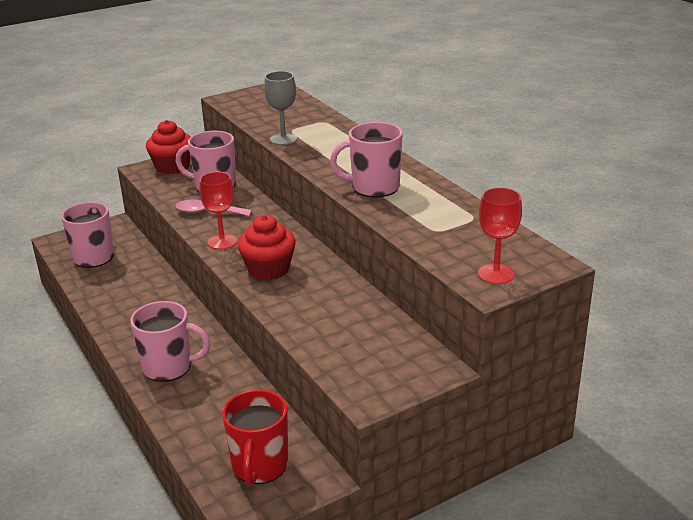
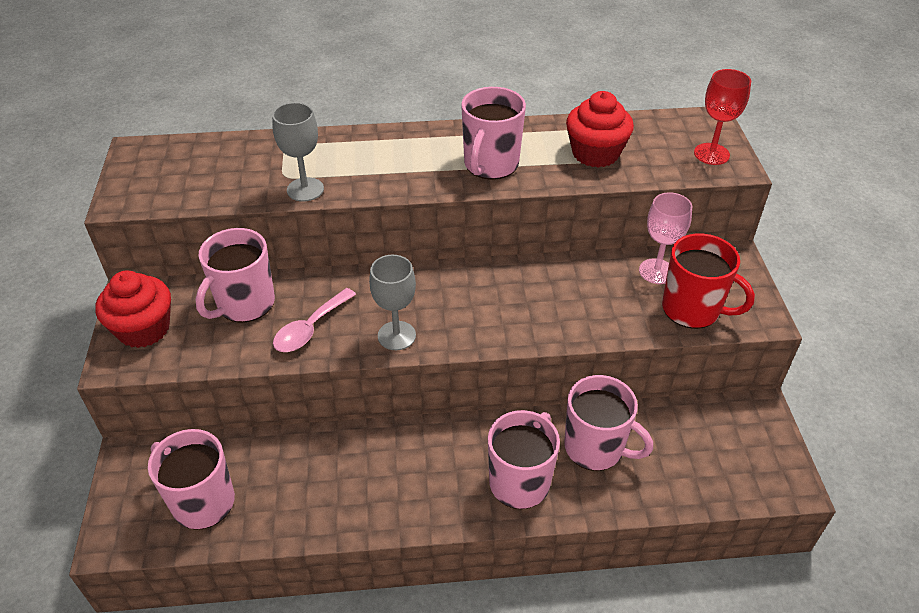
camera: 65 degrees left, 15 degrees up
red goblet [199,172,237,250] -> grey goblet [369,255,416,350]
red mug [222,389,288,485] -> red mug moved to [662,234,755,329]
red cupcake [237,215,296,280] -> red cupcake moved to [566,91,634,168]
none -> pink mug [564,375,653,471]
none -> pink goblet [639,192,693,284]

